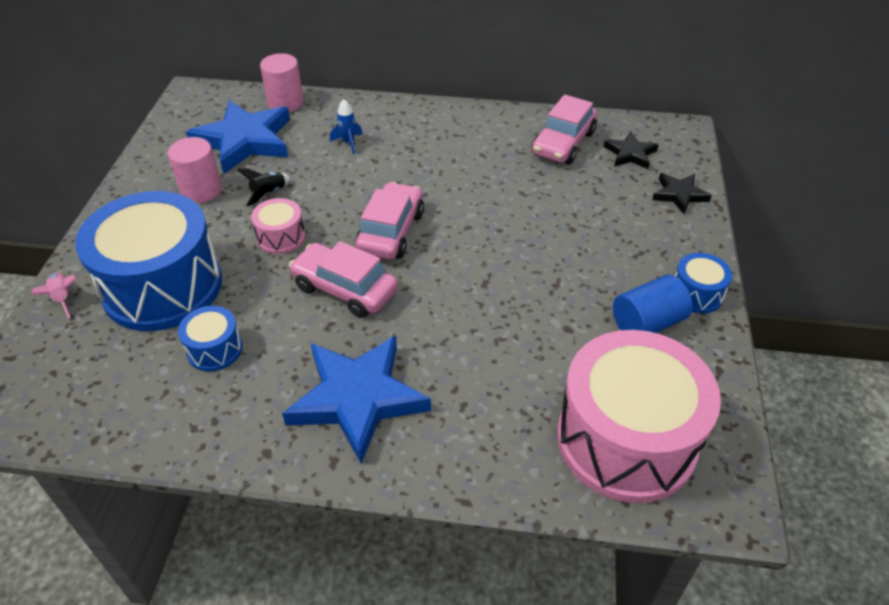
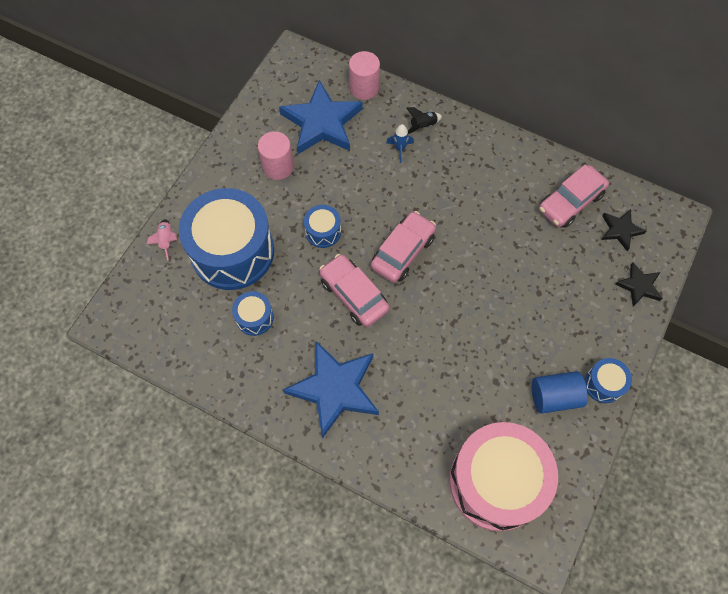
camera: 20 degrees right, 20 degrees up
black rocket [237,168,291,206] -> black rocket moved to [406,107,442,134]
pink drum [251,198,305,254] -> blue drum [304,205,341,248]

